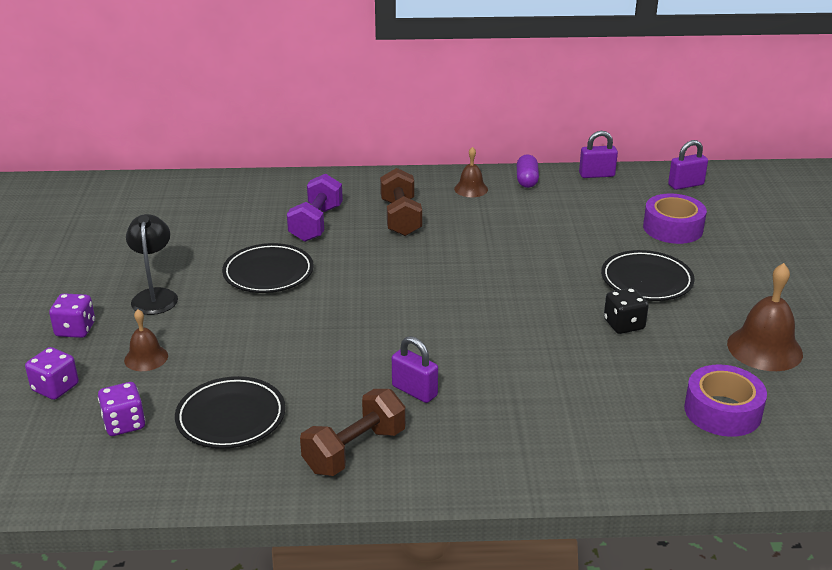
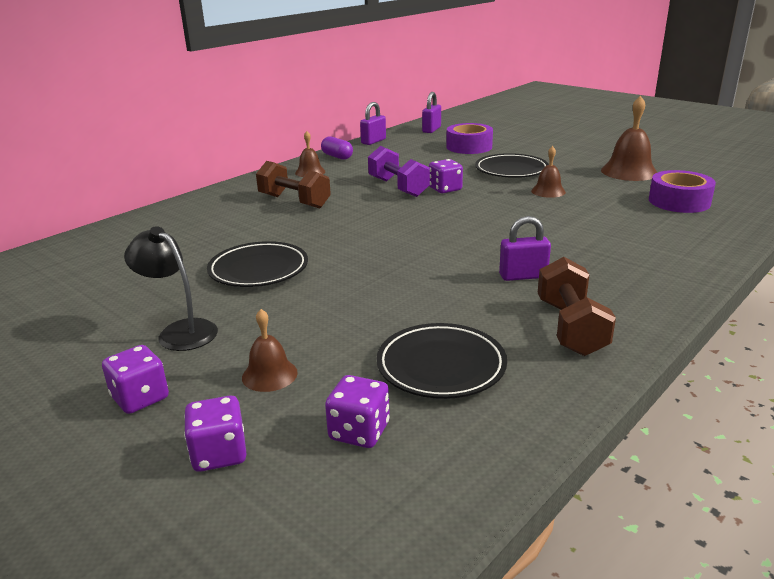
camera: 45 degrees left, 5 degrees down
purple dumbbell [287,174,343,242] -> purple dumbbell moved to [368,146,430,197]
black dice [604,288,649,334] -> brown bell [531,146,566,198]
none -> purple dice [429,159,463,193]

